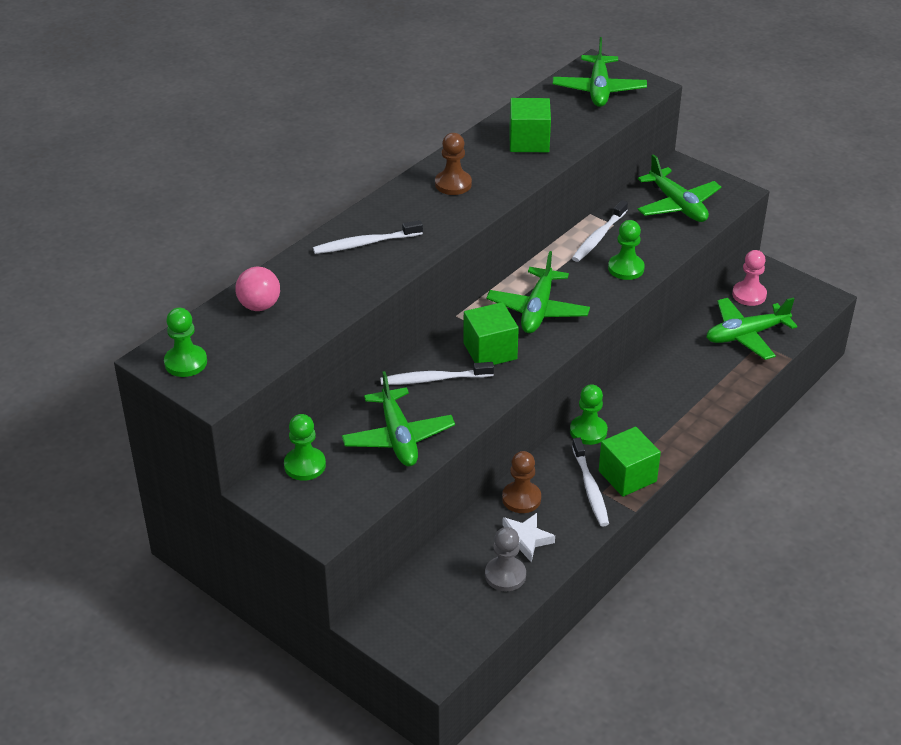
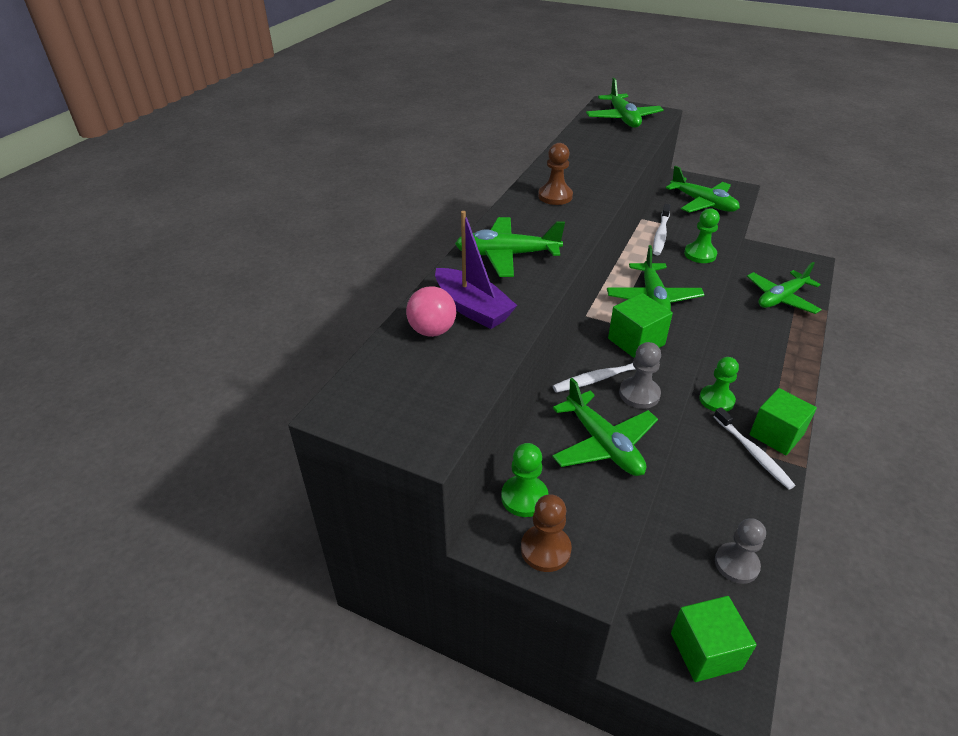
camera: 15 degrees left, 0 degrees up
green pawn [164,308,207,377] -> none
white toothbrush [313,220,423,254] -> green plane [455,217,565,277]
brown pawn [502,451,541,513] -> brown pawn moved to [521,494,572,572]
white star [502,513,555,563] -> none
green cube [509,98,551,152] -> green cube moved to [671,596,757,682]
pink pawn [732,250,767,306] -> none
none -> purple boat [435,211,517,329]
none -> grey pawn [619,342,661,409]

